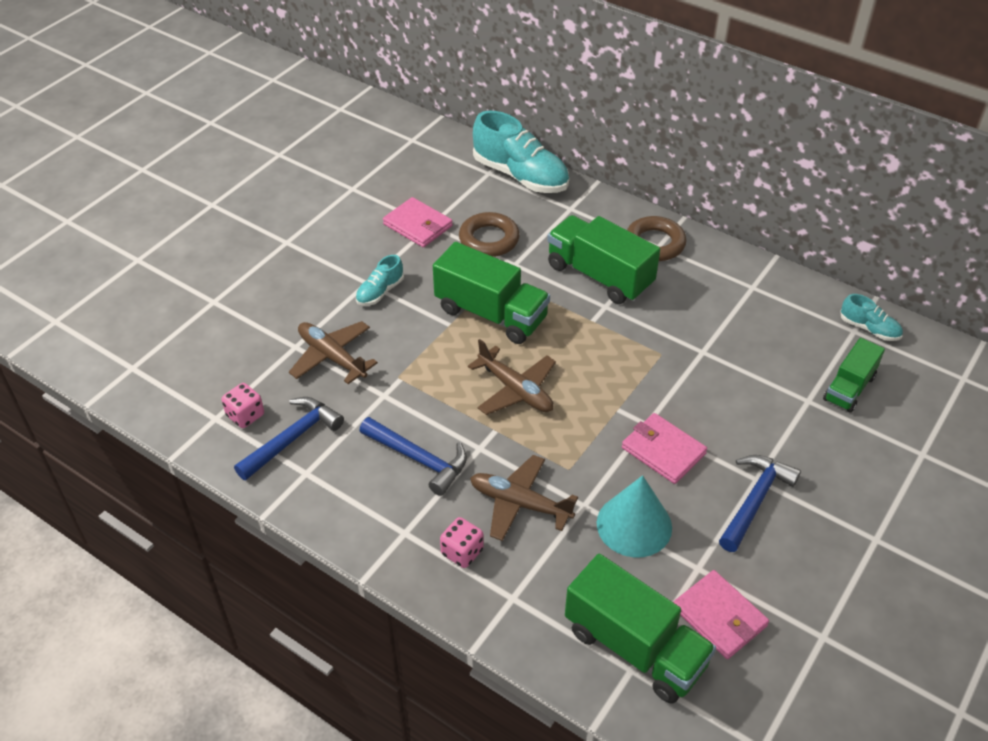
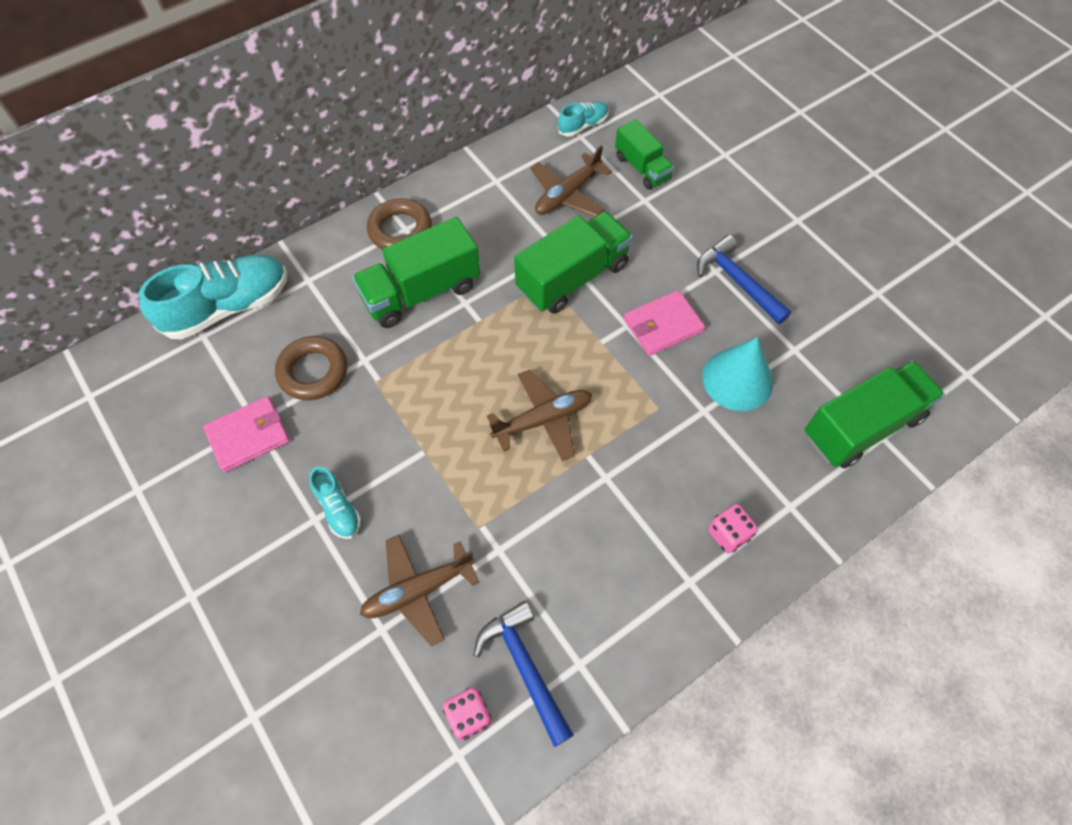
camera: 70 degrees left, 15 degrees up
blue hammer [359,417,467,496] -> none
green truck [433,242,550,344] -> green truck moved to [514,211,633,314]
brown plane [470,455,578,541] -> brown plane moved to [530,145,612,216]
pink wallet [673,570,769,659] -> none

